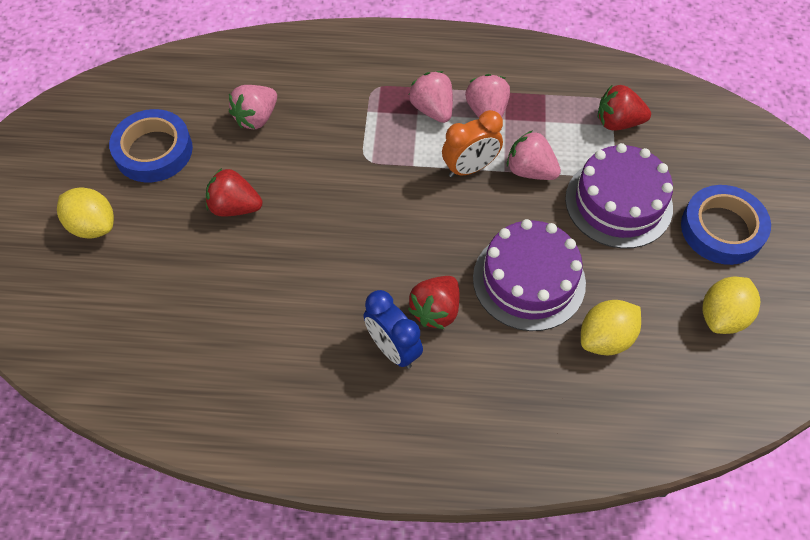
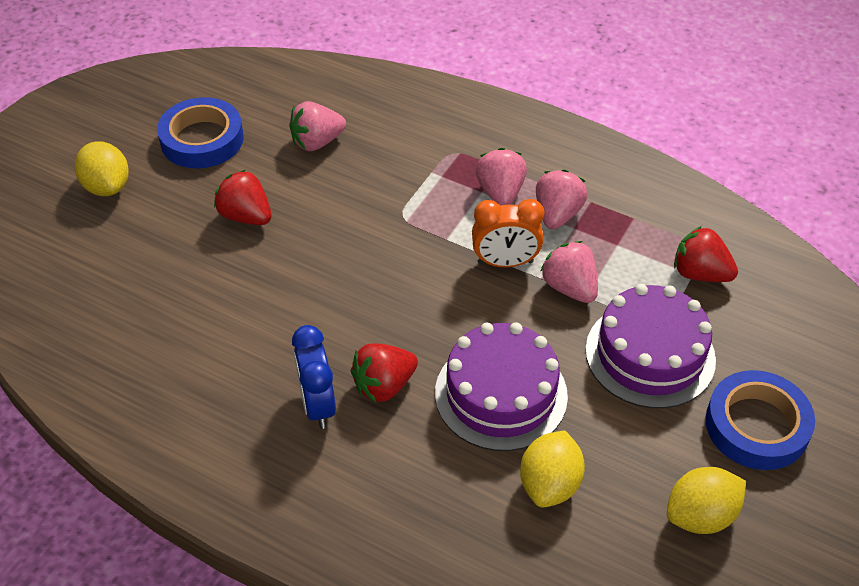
camera: 25 degrees right, 10 degrees down
yellow lemon [581,300,641,355] -> yellow lemon turned 60 degrees counterclockwise [520,430,585,507]

